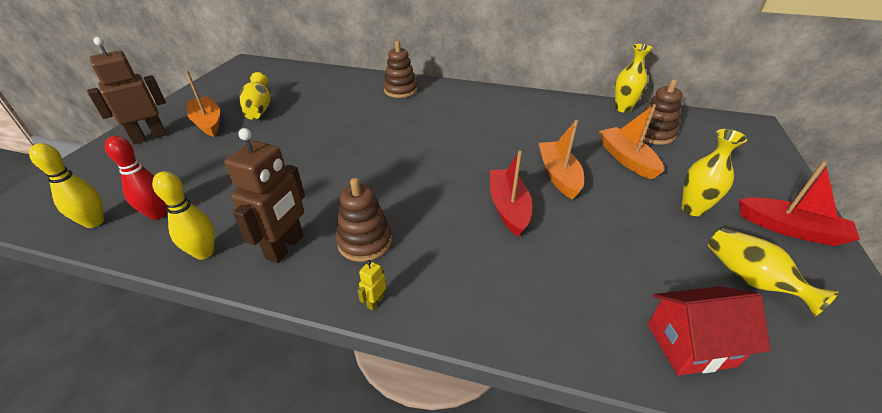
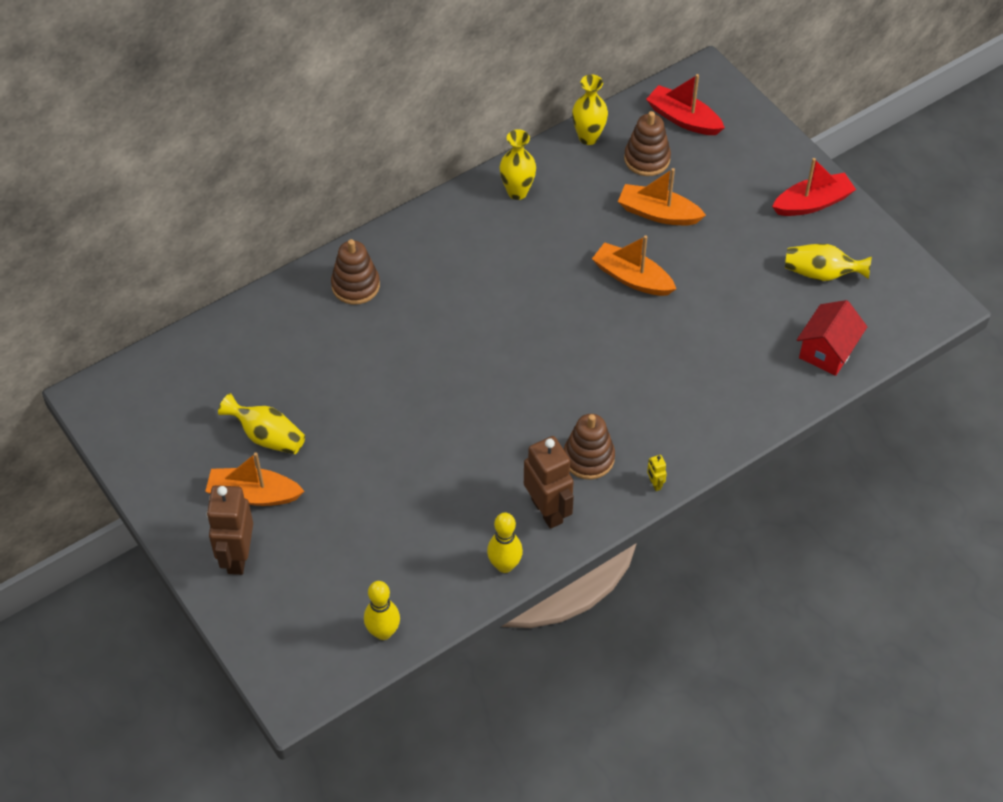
camera: 50 degrees left, 15 degrees up
red bowling pin [105,136,167,220] -> none
red boat [490,150,532,237] -> red boat moved to [646,74,725,135]
yellow vase [681,129,747,216] -> yellow vase moved to [499,129,536,200]

